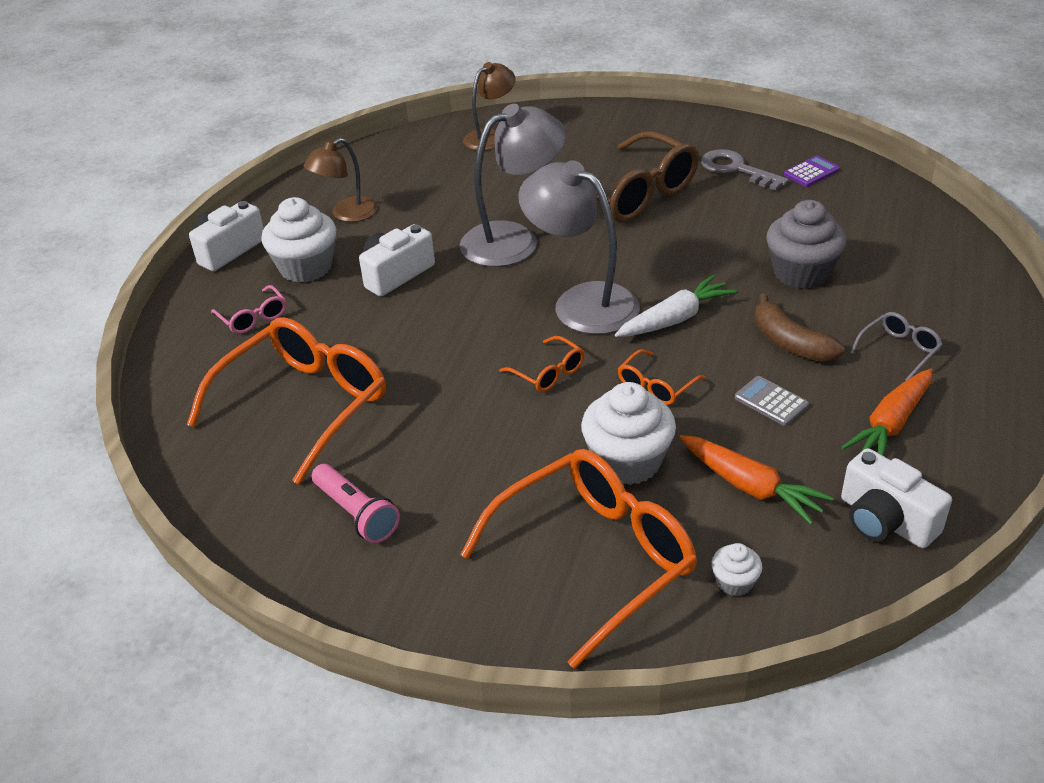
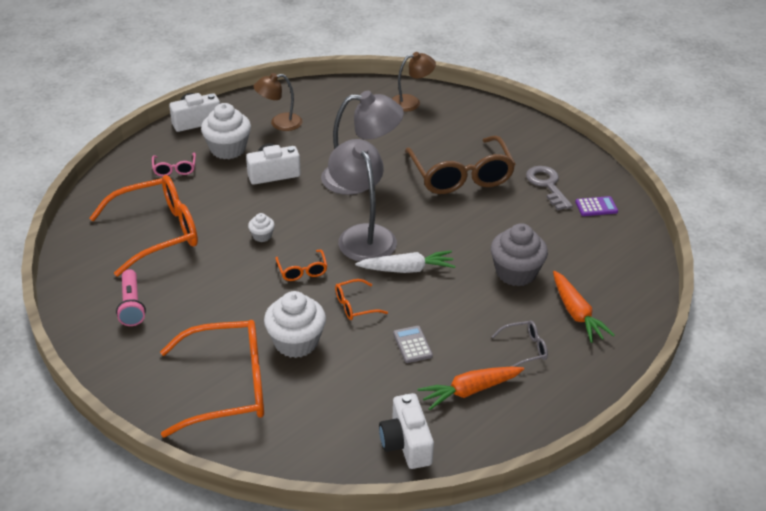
camera: 25 degrees right, 0 degrees up
orange carrot [680,435,834,525] -> orange carrot moved to [553,271,615,343]
white cupcake [711,543,763,596] -> white cupcake moved to [248,213,275,242]
brown banana [755,294,845,362] -> none

